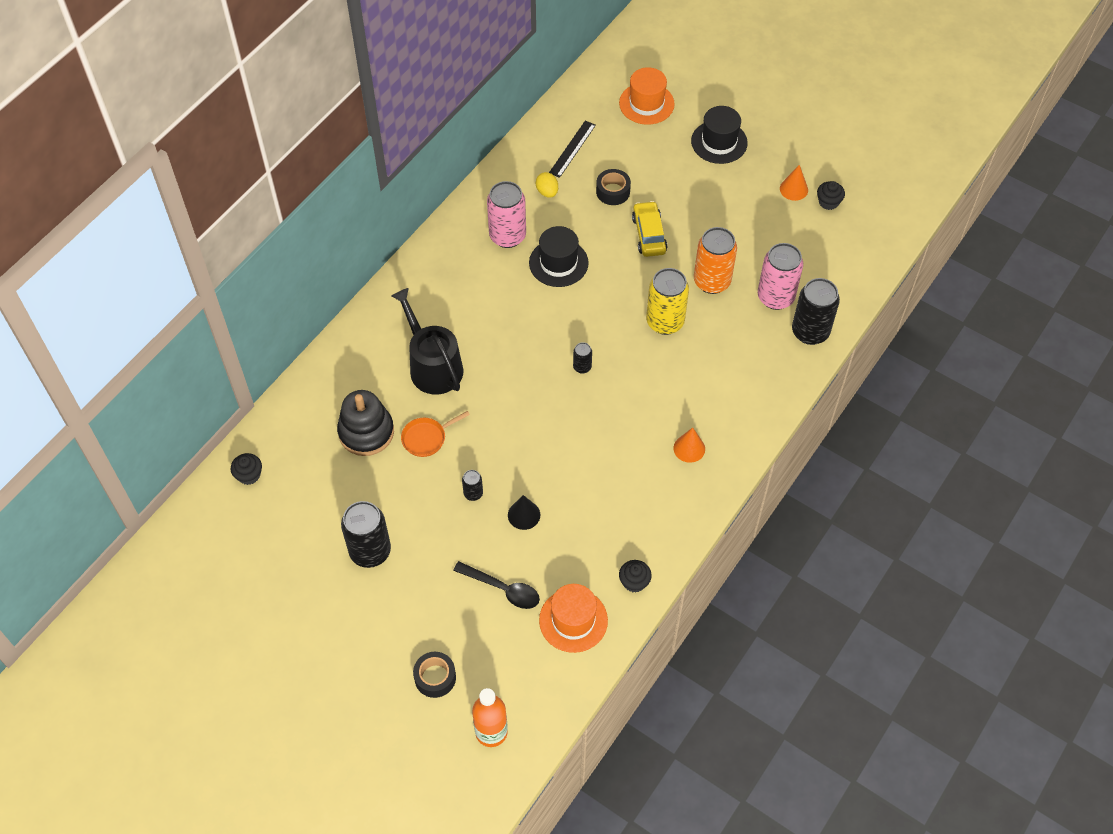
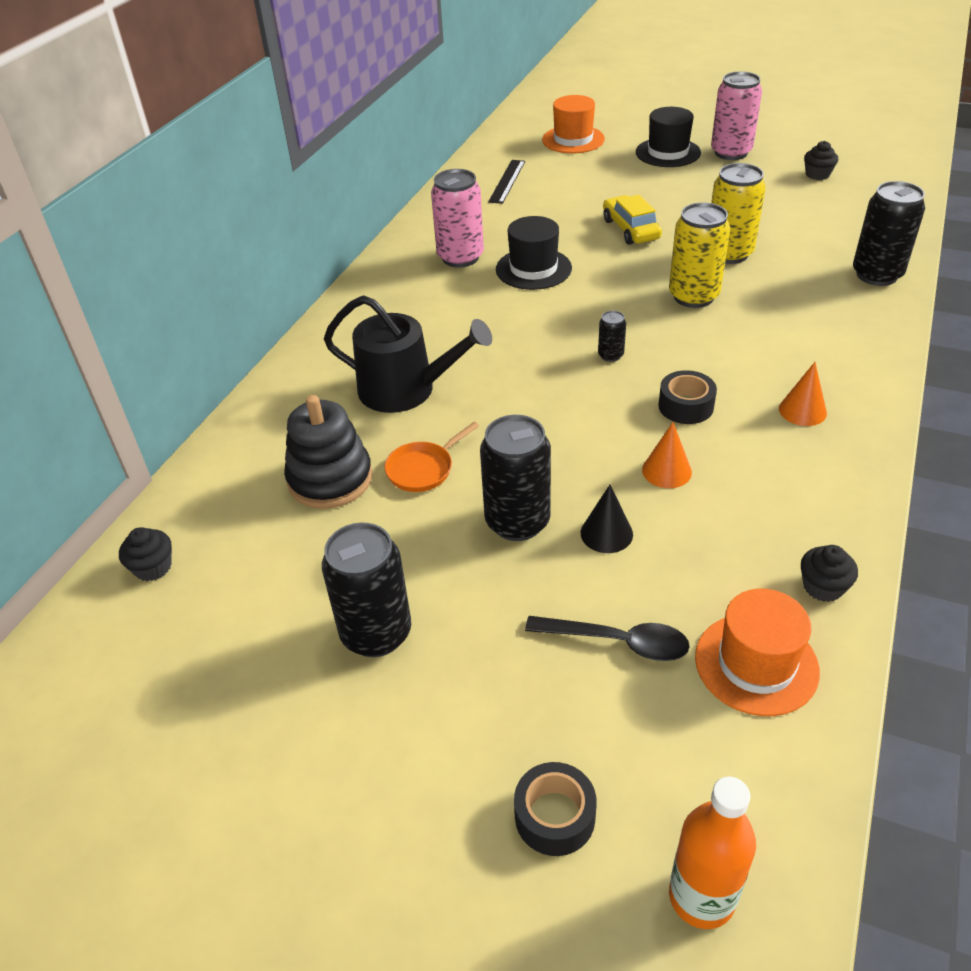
camera: 10 degrees left, 15 degrees down
black watering can [391,288,463,394] -> black watering can turned 150 degrees clockwise [324,295,492,413]
black can [462,470,483,501] -> black can [480,415,551,541], size x2.11
yellow egg [536,172,558,198] -> none
black tape [596,169,631,205] -> black tape moved to [658,370,717,424]
orange can [694,227,737,294] -> yellow can [711,163,766,264]
pink can [758,243,803,310] -> pink can moved to [711,71,762,160]
orange cone [780,165,808,201] -> orange cone moved to [642,422,692,488]

